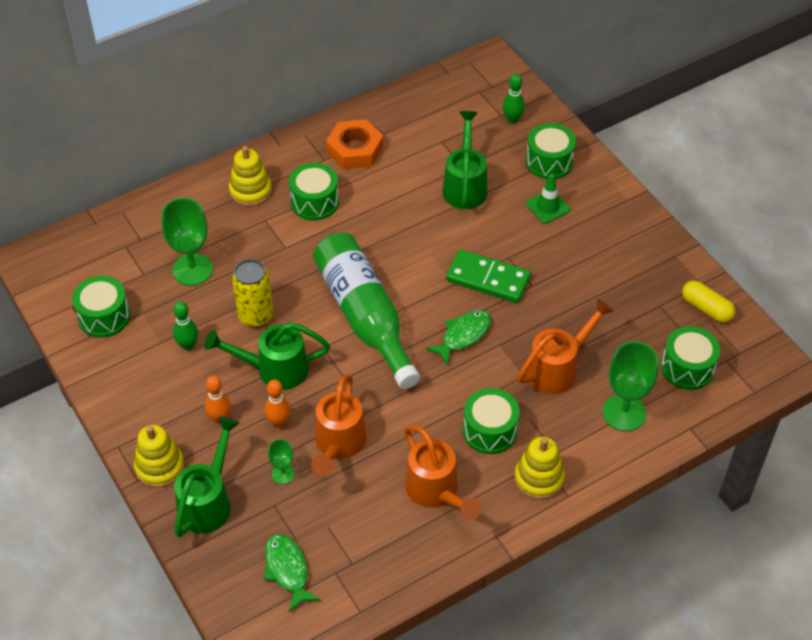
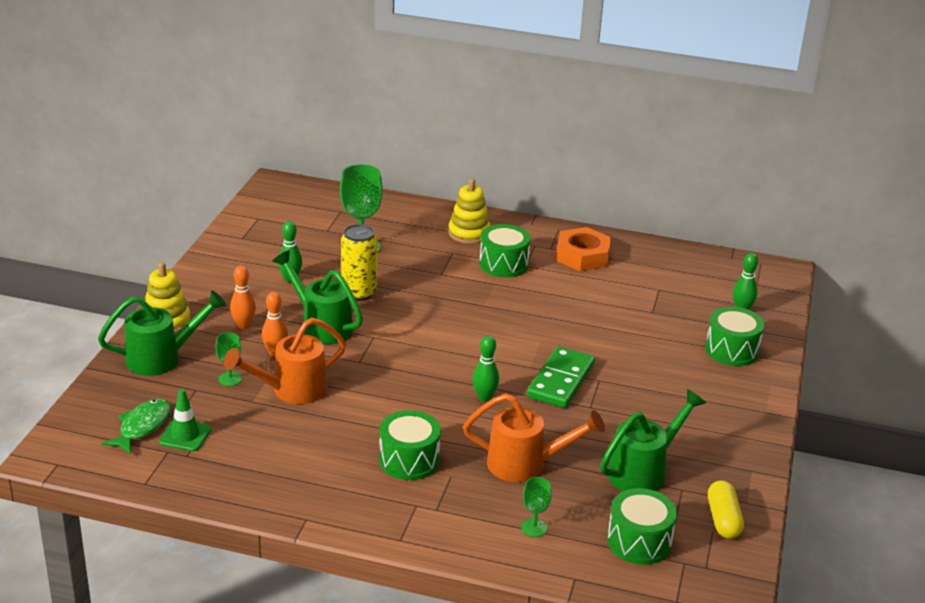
camera: 45 degrees right, 20 degrees down
green drum [72,276,130,338] -> none
green bottle [313,233,420,389] -> none
orange watering can [405,425,482,520] -> none
green fish [426,310,491,365] -> green bowling pin [472,335,499,402]
green watering can [442,111,488,209] -> green watering can moved to [600,389,706,491]
green domino [446,249,531,303] -> green domino turned 45 degrees clockwise [527,346,595,408]
yellow stacking toy [515,437,565,500] -> none
green traffic cone [526,174,570,224] -> green traffic cone moved to [159,389,212,452]
green goblet [603,341,658,431] -> green goblet [521,477,552,537], size x0.51

